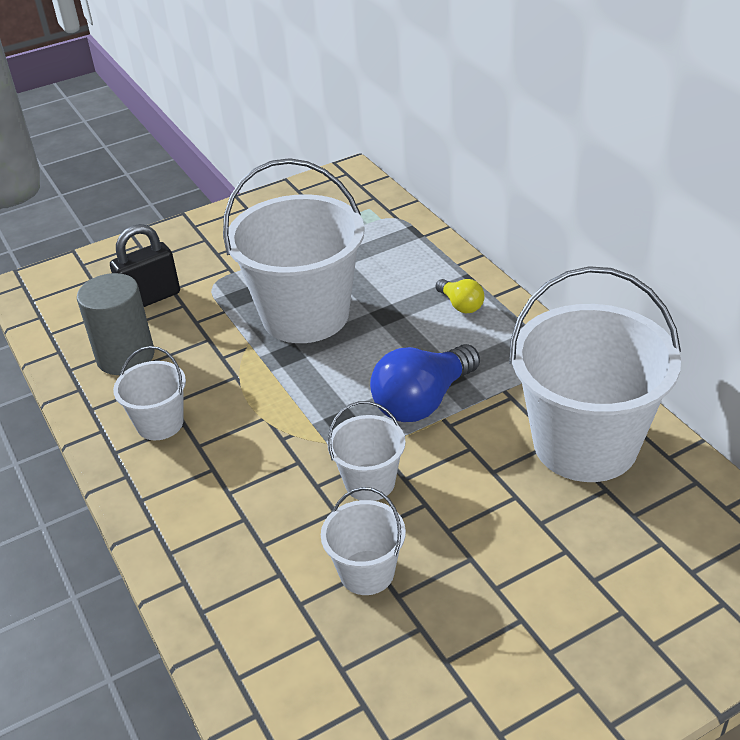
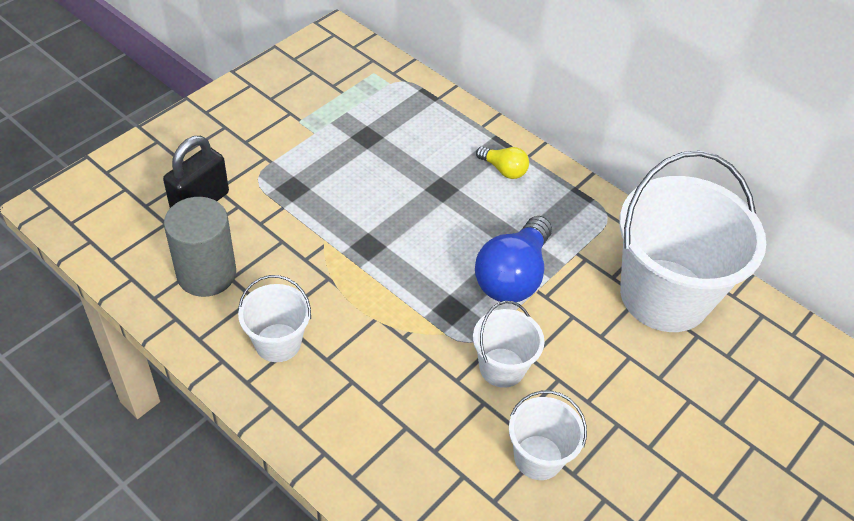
camera: 25 degrees left, 10 degrees up
white bucket [223,158,365,343] -> none

